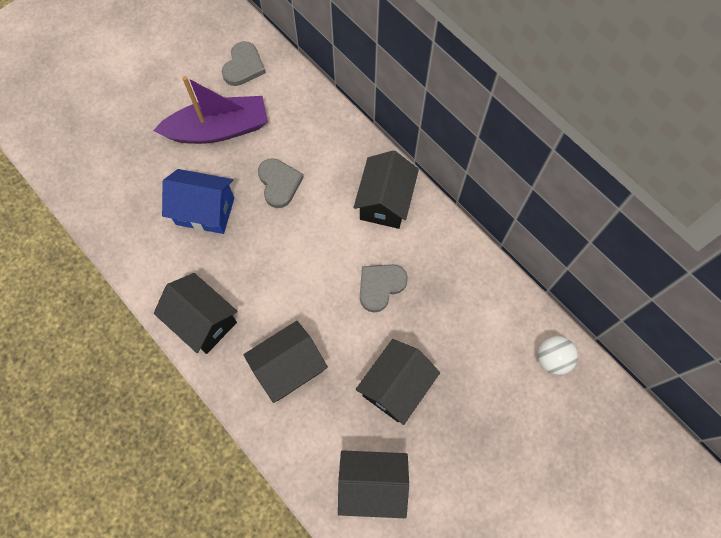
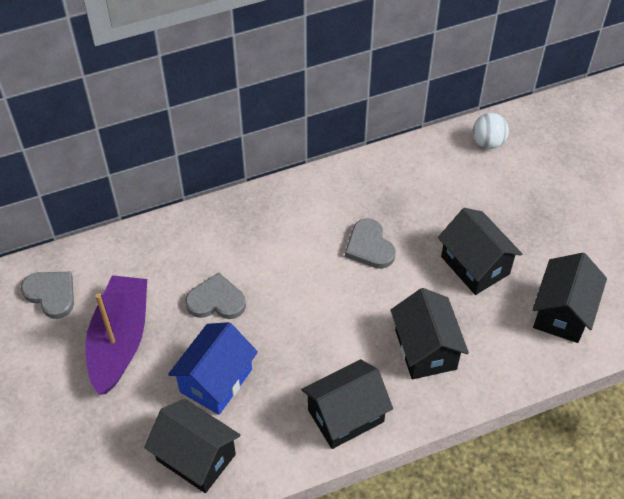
camera: 70 degrees left, 15 degrees down
black house [353,150,419,229] -> black house moved to [144,399,241,493]

